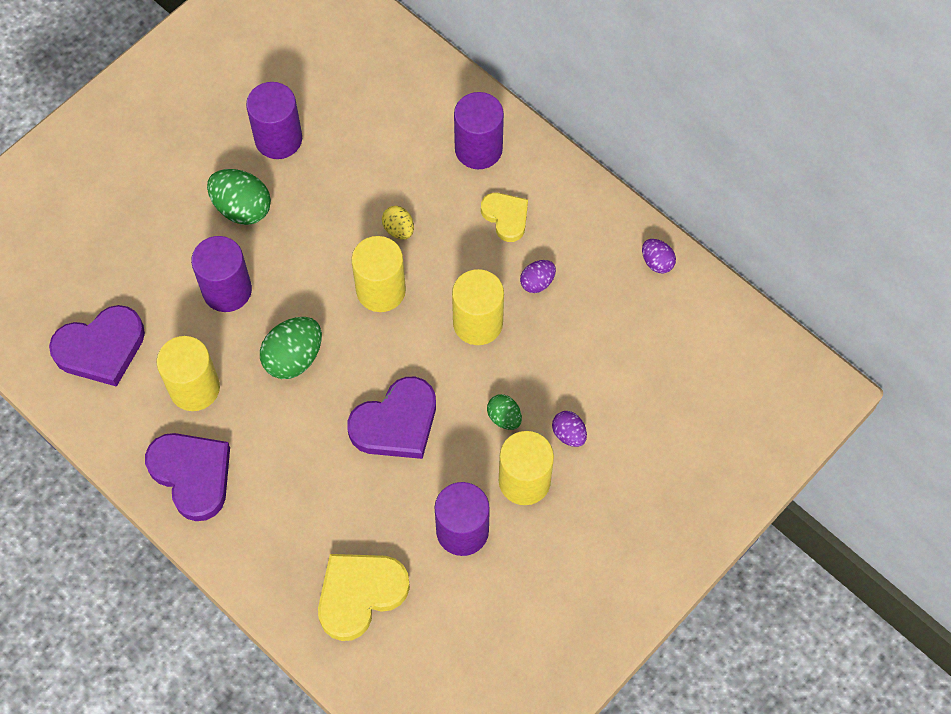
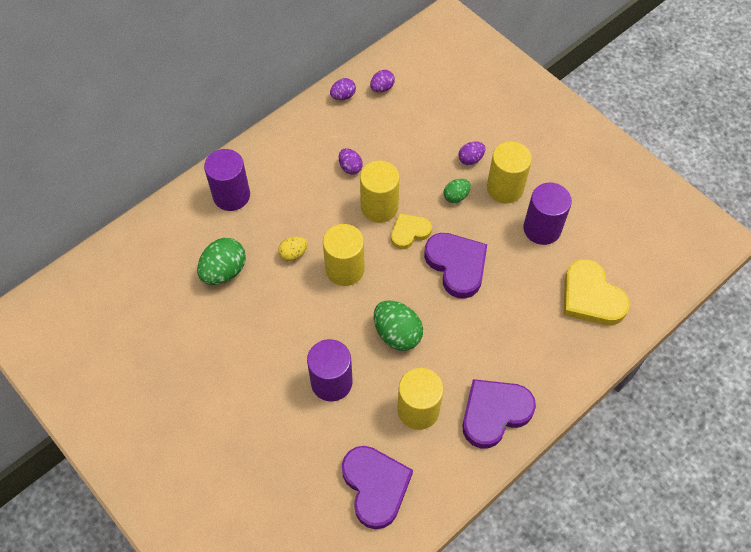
camera: 85 degrees left, 5 degrees down
green egg [207,169,271,225] -> green egg moved to [197,238,246,285]
purple cylinder [246,82,302,159] -> none
yellow heart [481,193,528,242] -> yellow heart moved to [391,213,432,249]
none -> purple egg [370,70,395,92]

